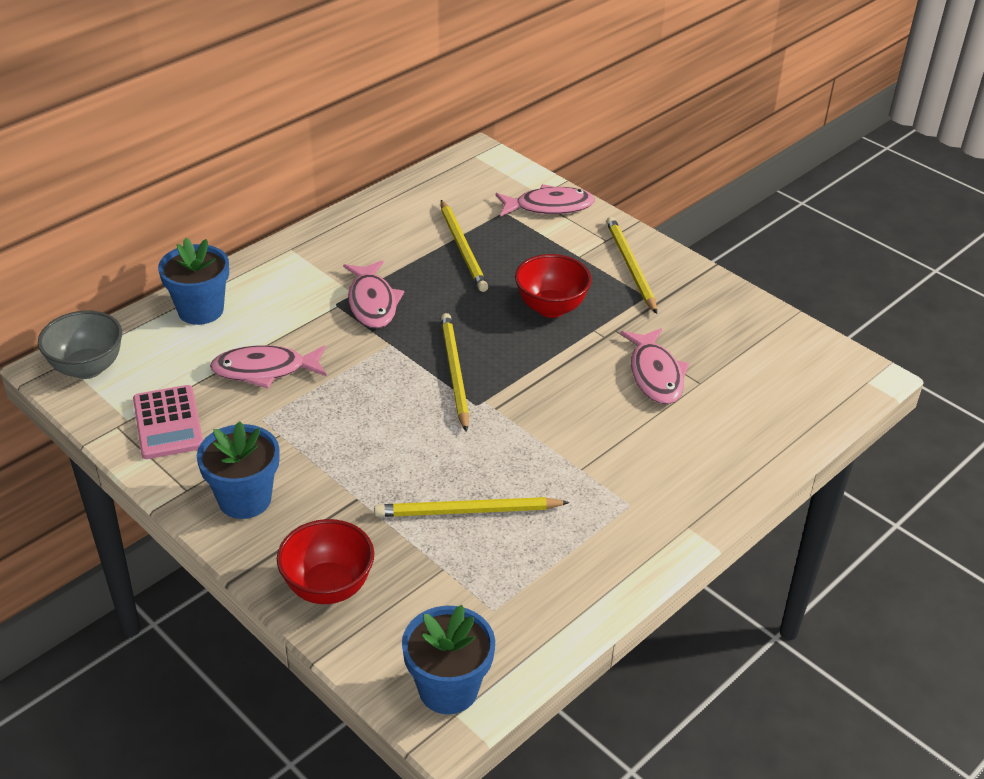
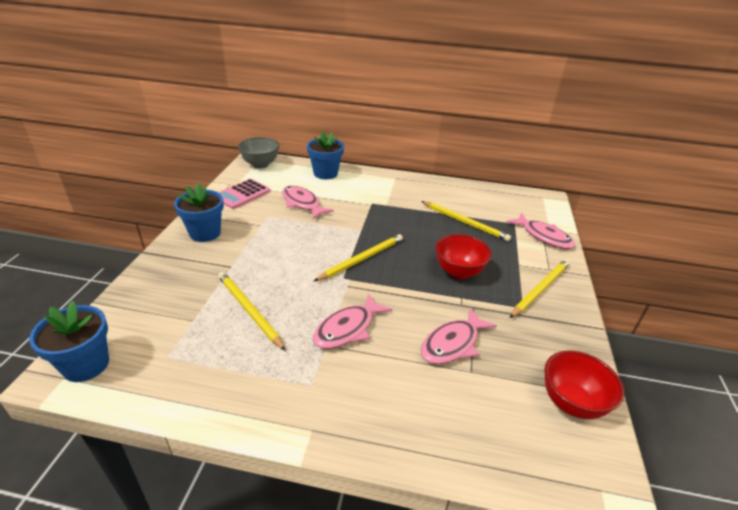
camera: 55 degrees right, 5 degrees down
red bowl [277,519,374,604] -> red bowl moved to [544,351,624,419]
pink fish [343,260,404,328] -> pink fish moved to [313,293,393,349]
yellow pencil [441,200,488,292] -> yellow pencil turned 90 degrees counterclockwise [421,201,511,241]

